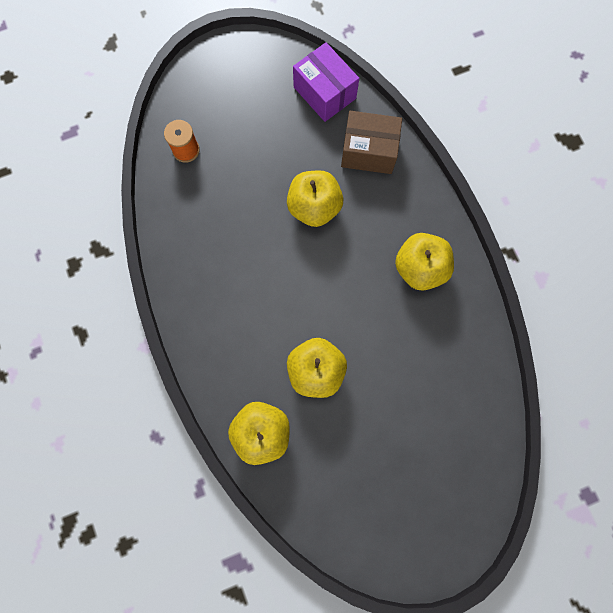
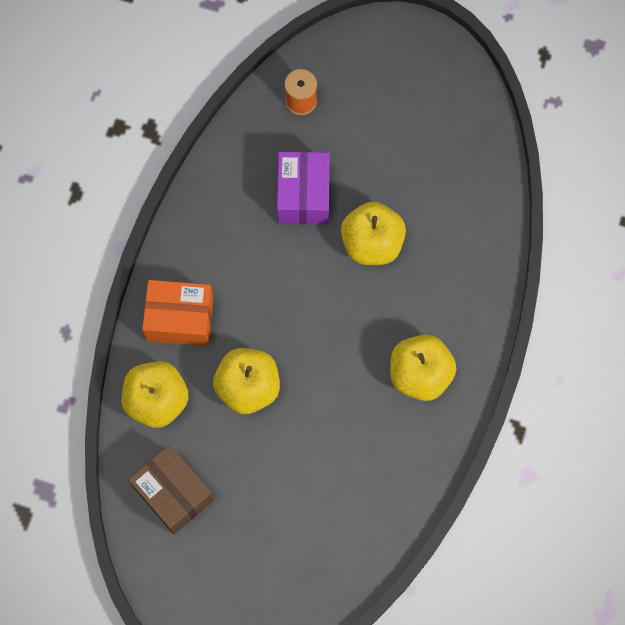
camera: 40 degrees right, 5 degrees down
purple box [293,42,359,122] -> purple box moved to [277,152,330,225]
brown box [341,111,402,174] -> brown box moved to [128,445,214,534]
none -> orange box [142,280,214,346]

